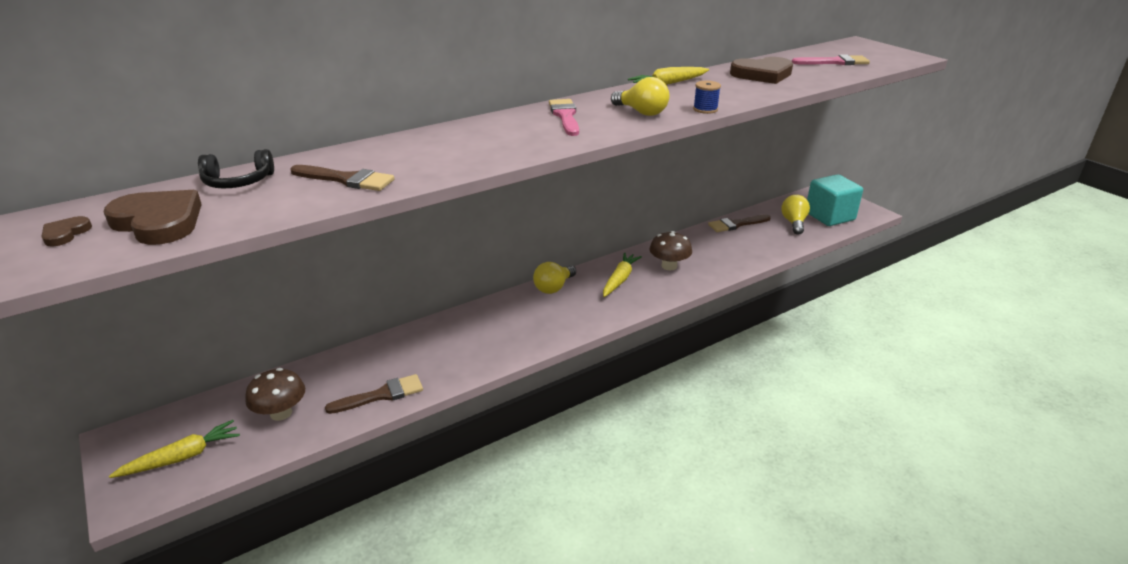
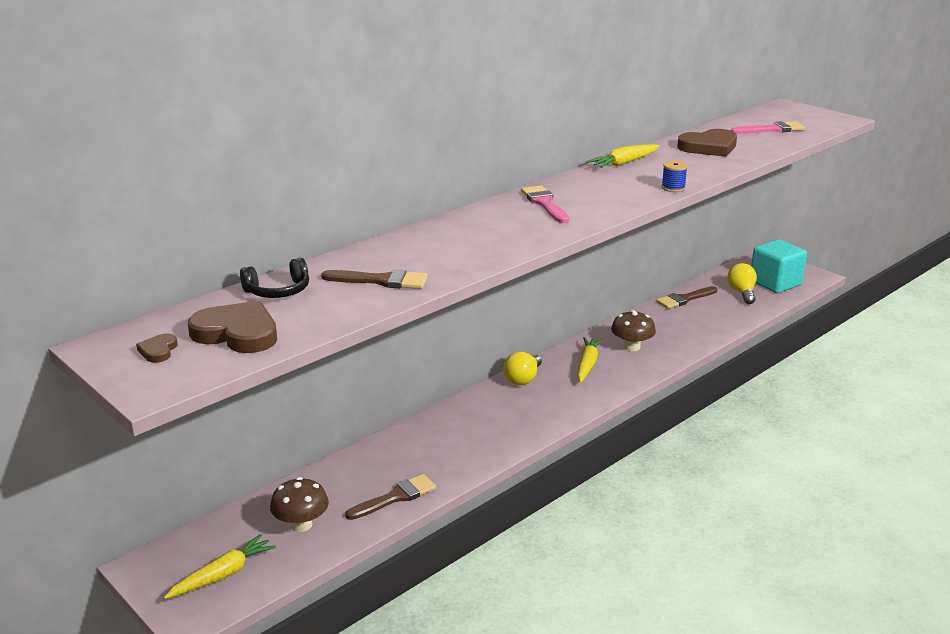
camera: 10 degrees left, 5 degrees down
yellow light bulb [611,77,669,116] -> none

